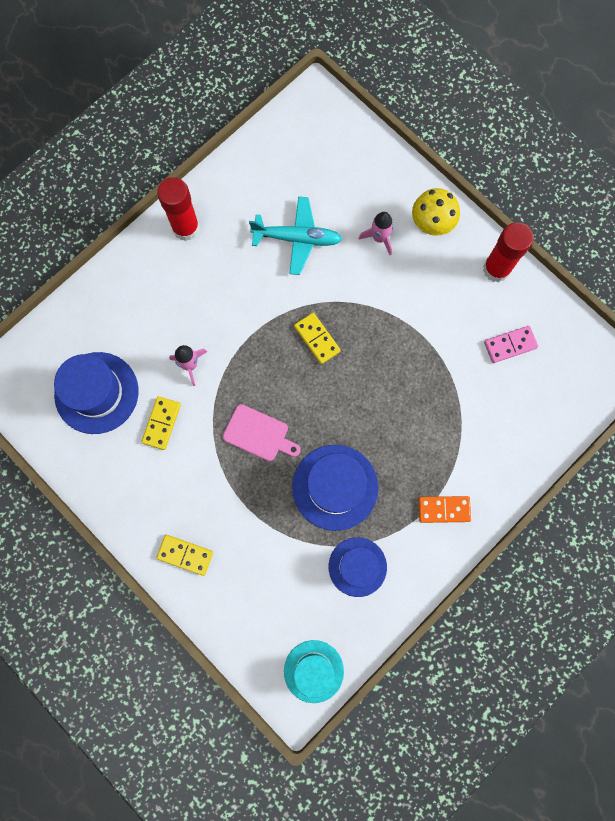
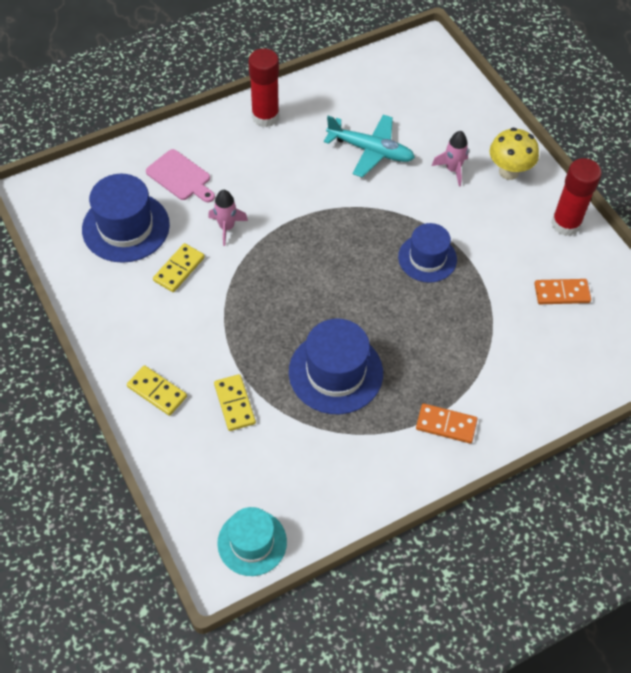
camera: 15 degrees right, 20 degrees down
pink cutting board [223,404,301,461] -> pink cutting board moved to [146,149,215,202]
yellow domino [294,313,341,364] -> yellow domino moved to [214,374,256,431]
blue hat [329,537,387,597] -> blue hat moved to [398,223,457,283]
pink domino [484,326,538,363] -> orange domino [534,279,591,304]

